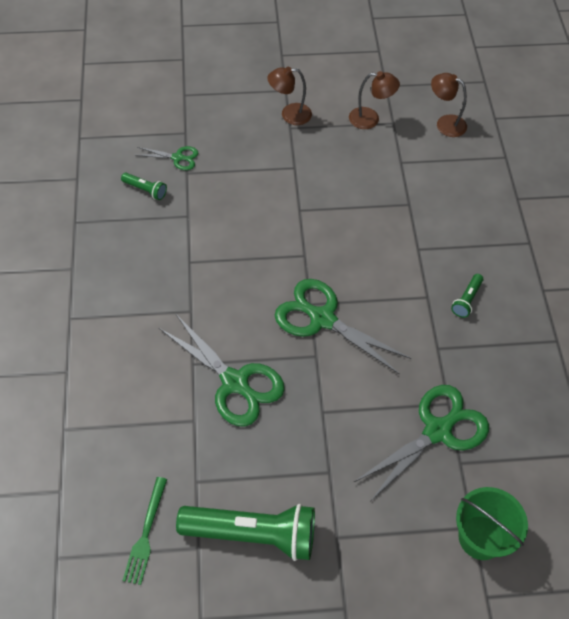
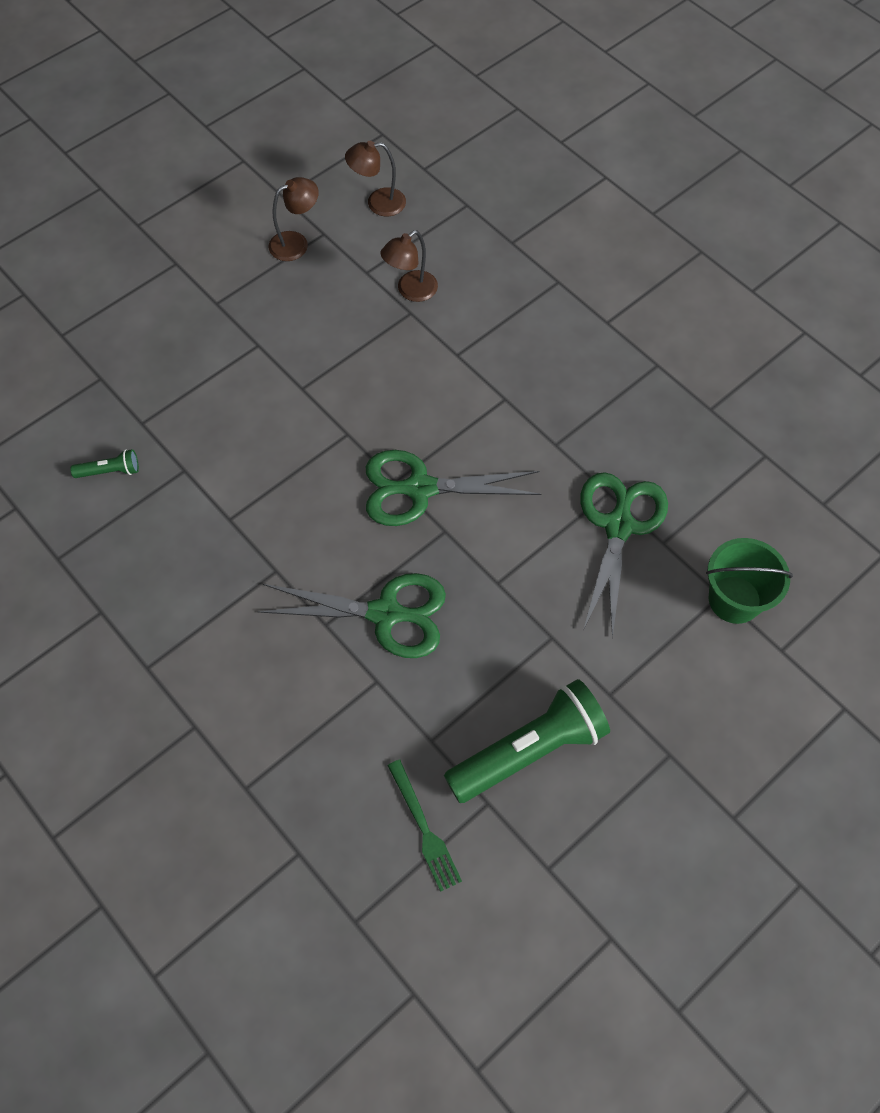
camera: 35 degrees left, 5 degrees up
green scissors [136,146,198,170] -> none
brown lamp [268,67,312,125] -> brown lamp moved to [380,230,438,302]
green flashlight [451,274,484,318] -> none

